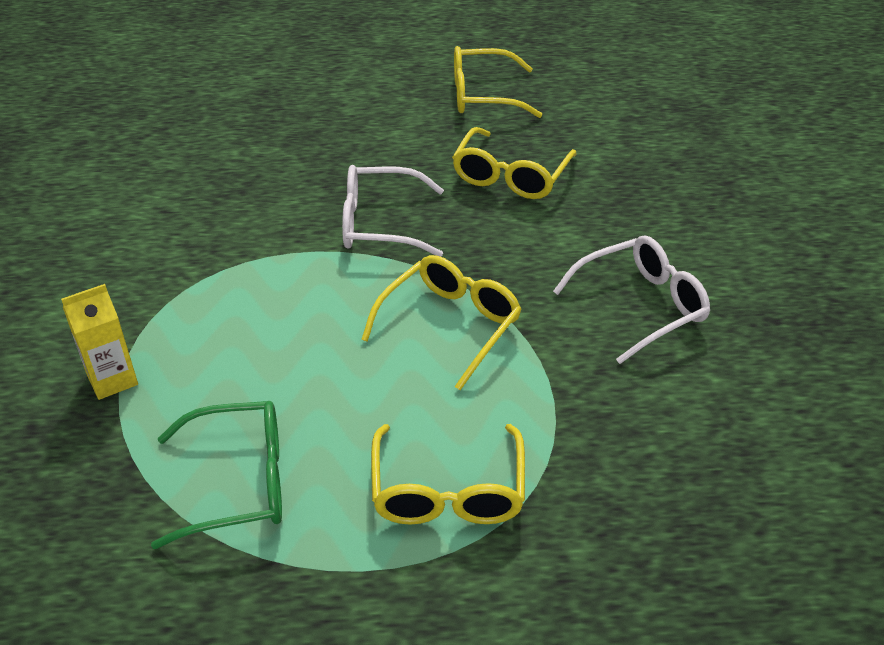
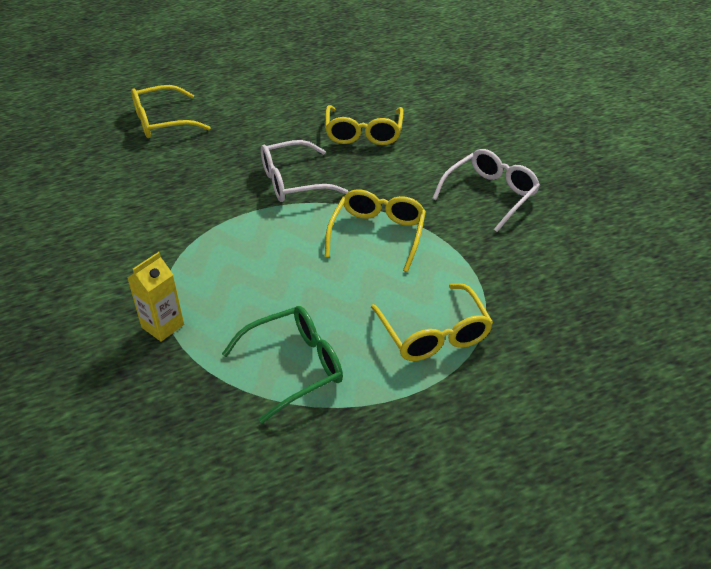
camera: 20 degrees left, 0 degrees up
yellow glasses [454,46,542,118] -> yellow glasses moved to [131,85,211,138]

